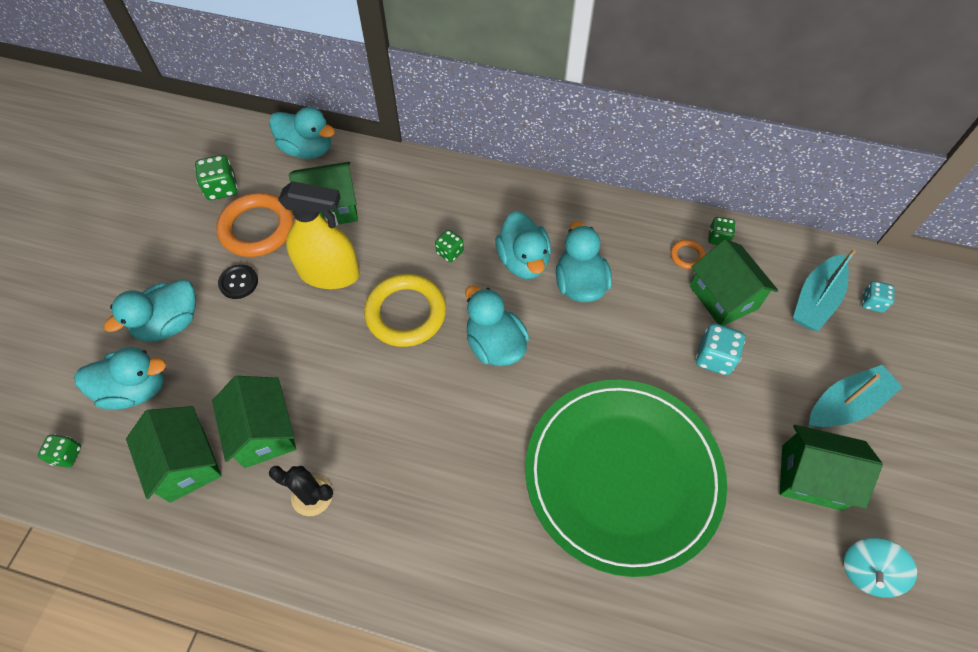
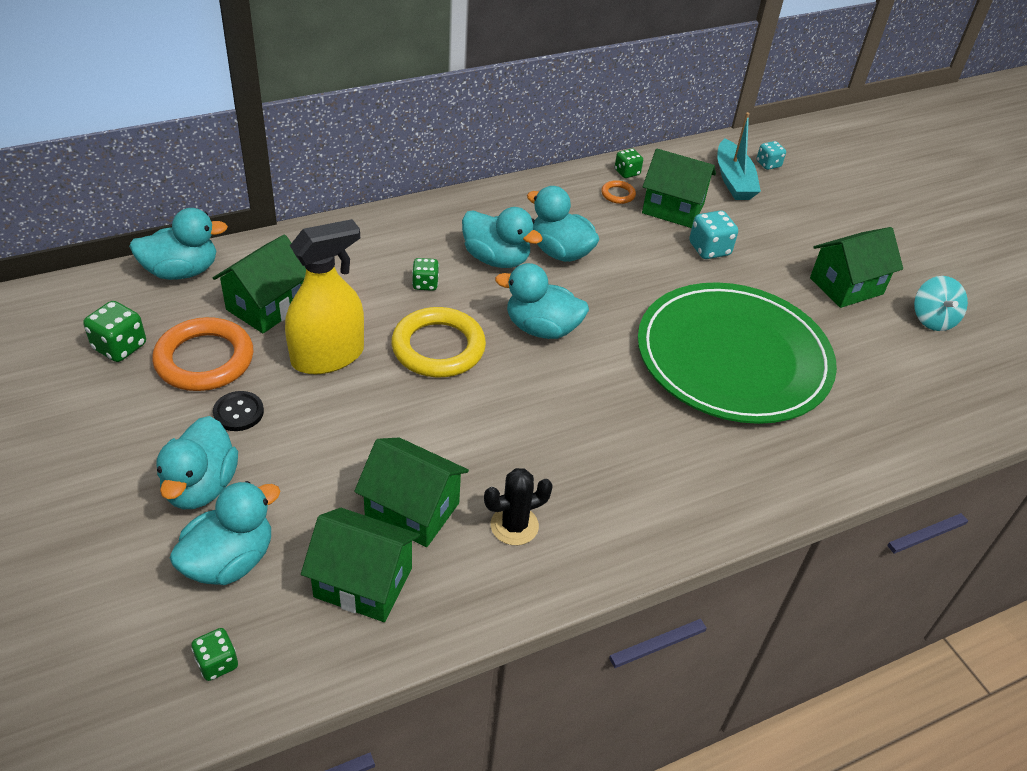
camera: 45 degrees left, 15 degrees down
turquoise boat [809,365,902,427] -> none

